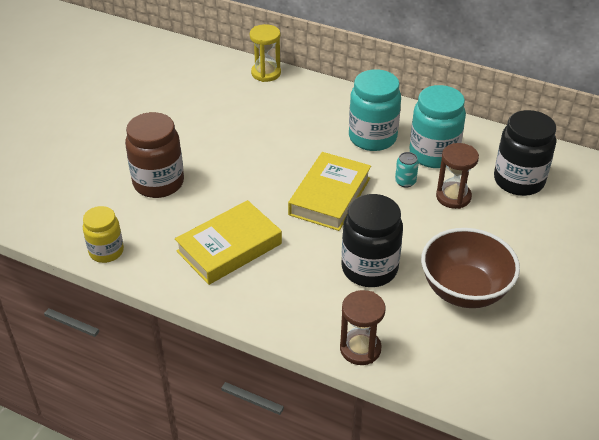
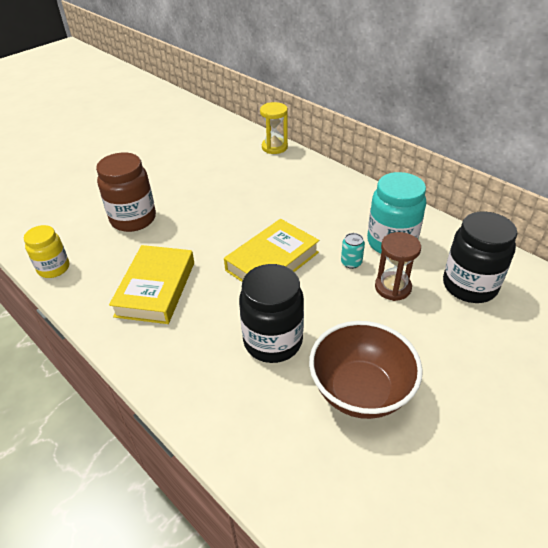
camera: 20 degrees right, 0 degrees up
yellow book [175,200,282,285] -> yellow book turned 60 degrees counterclockwise [109,245,194,324]
brown hourglass [340,290,386,365] -> none
turquoise jar [349,69,401,151] -> none

